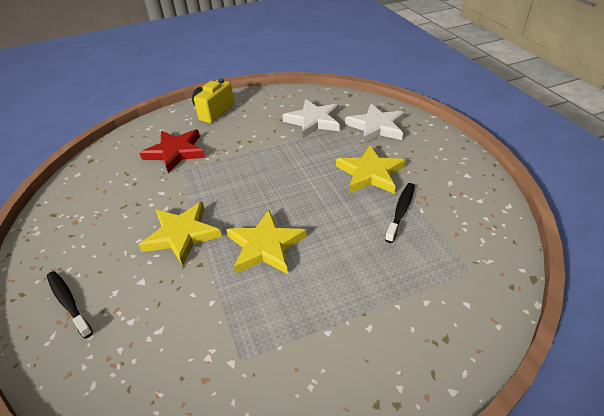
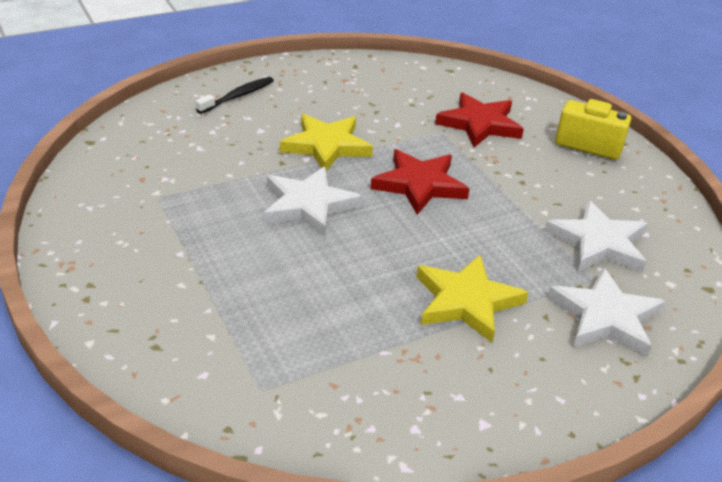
camera: 80 degrees right, 5 degrees down
yellow star [226,210,307,274] -> white star [264,167,362,237]
black toothbrush [385,183,415,243] -> none
none -> red star [371,149,469,215]

